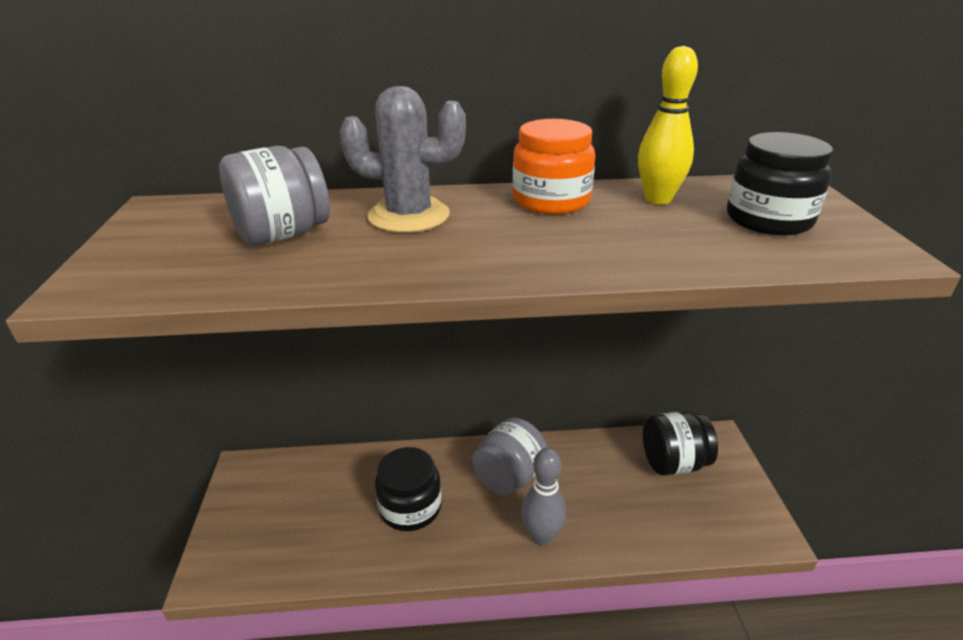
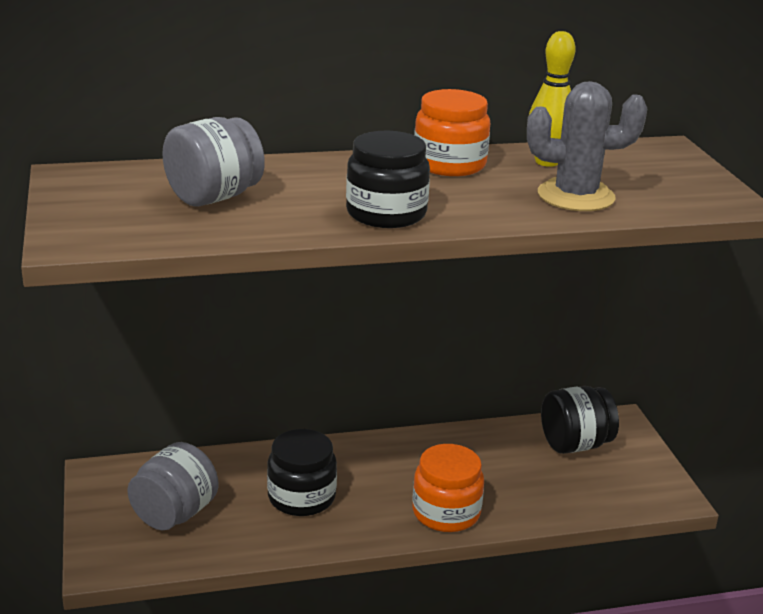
camera: 10 degrees left, 5 degrees down
grey cactus [340,86,466,233] -> grey cactus moved to [527,81,647,211]
grey jar [472,417,548,496] -> grey jar moved to [127,442,219,531]
grey bowling pin [521,448,566,546] -> orange jar [413,444,484,532]
black jar [727,132,833,236] -> black jar moved to [346,131,430,228]

